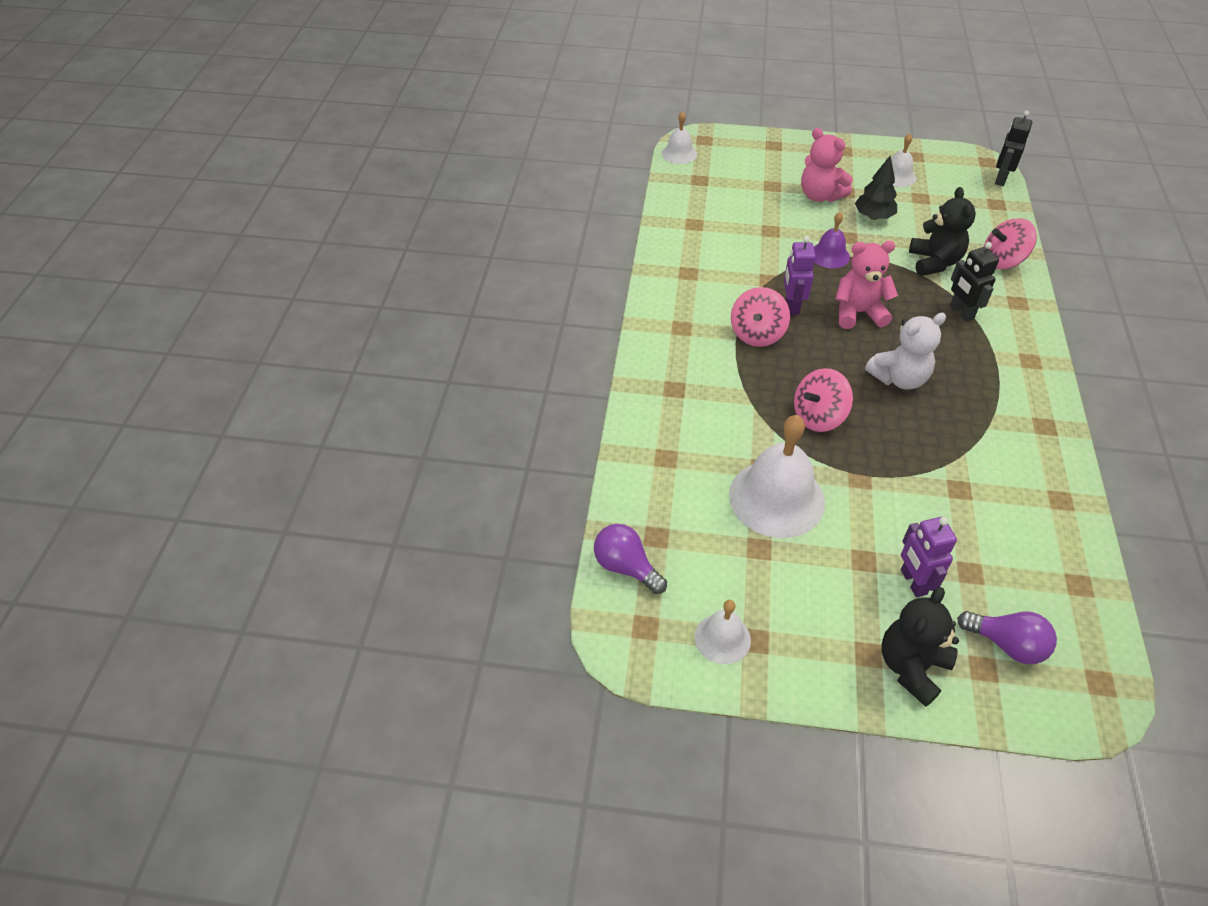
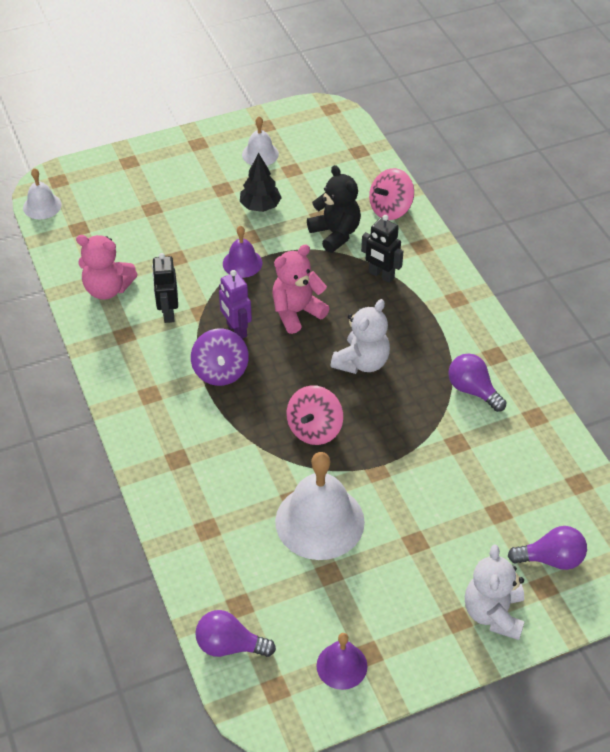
camera: 30 degrees left, 0 degrees up
white bell [695,600,751,664] -> purple bell [316,633,368,690]
pink spinning top [731,287,790,347] -> purple spinning top [191,329,249,386]
pink teddy bear [801,128,853,202] -> pink teddy bear moved to [76,235,138,300]
black teddy bear [882,587,959,707] -> white teddy bear [465,544,525,640]
purple robot [901,517,957,597] -> none
black robot [995,110,1032,186] -> black robot moved to [152,253,178,323]
none -> purple light bulb [448,354,507,412]

